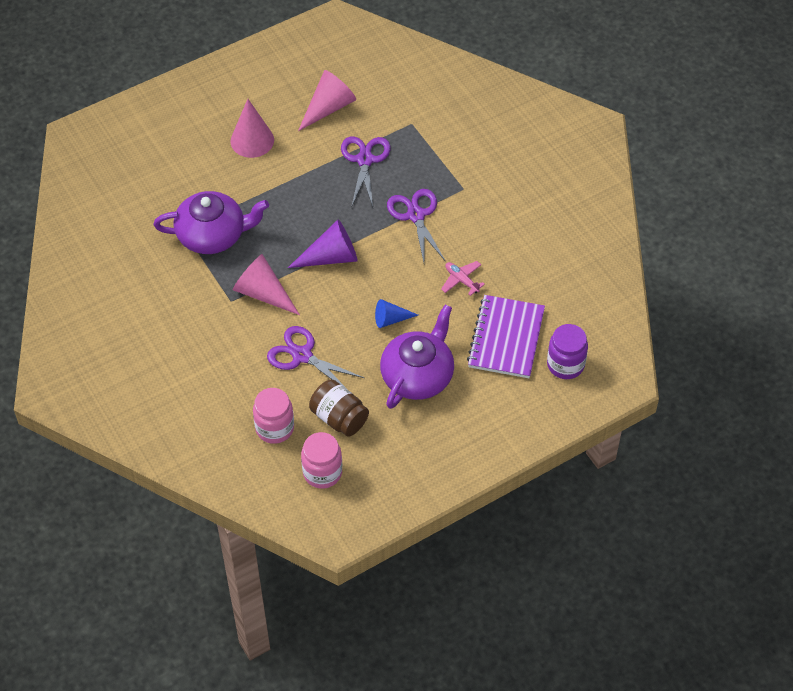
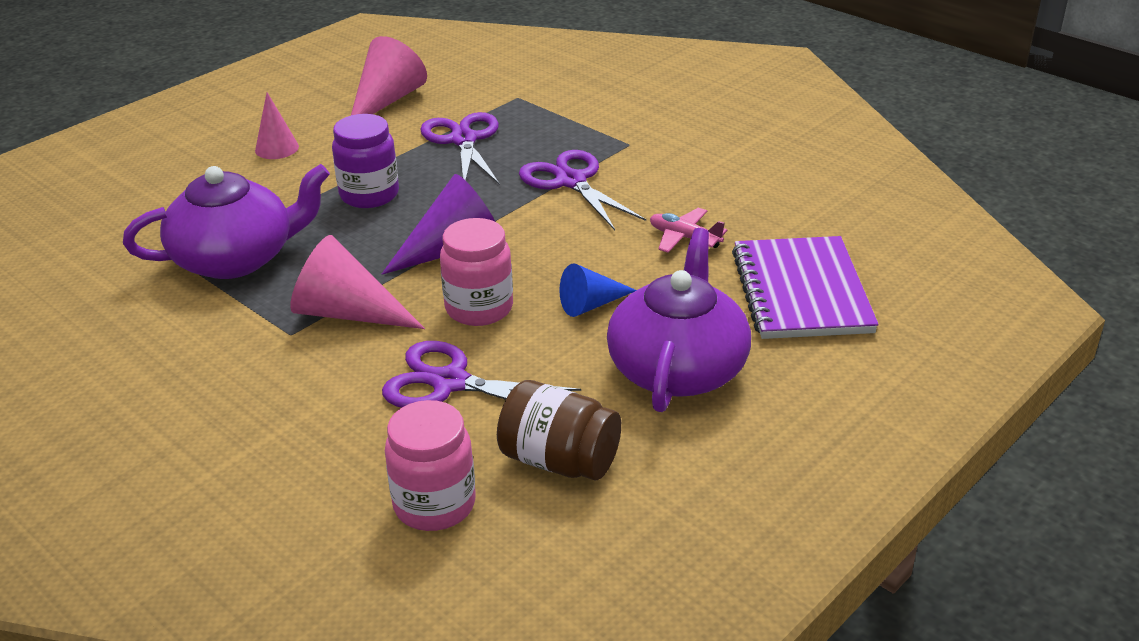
camera: 15 degrees left, 20 degrees down
pink cone [230,99,274,158] -> pink cone [255,92,299,159], size x0.61
pink jar [301,432,342,489] -> pink jar moved to [440,218,513,326]
purple jar [547,324,588,379] -> purple jar moved to [332,114,399,208]

